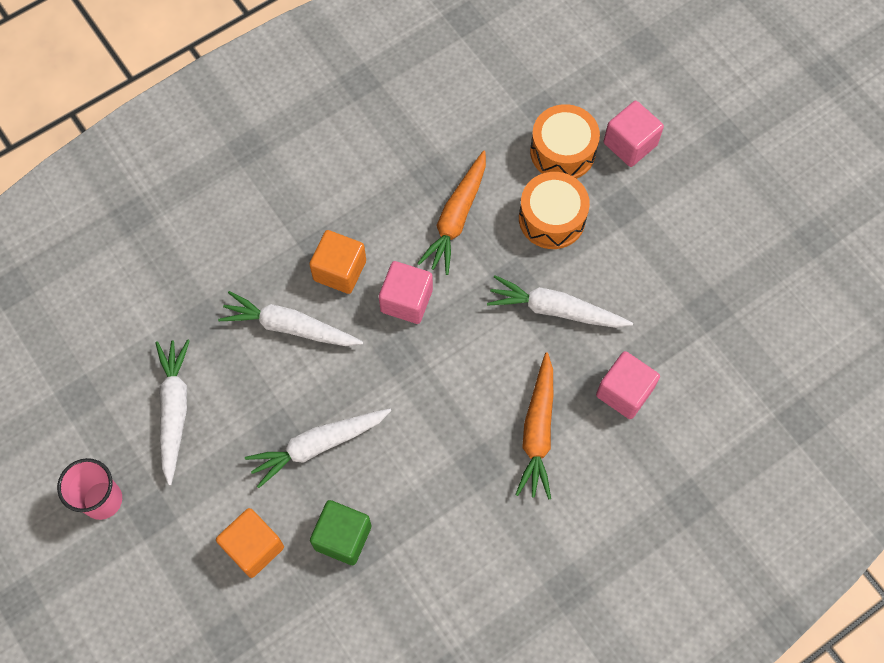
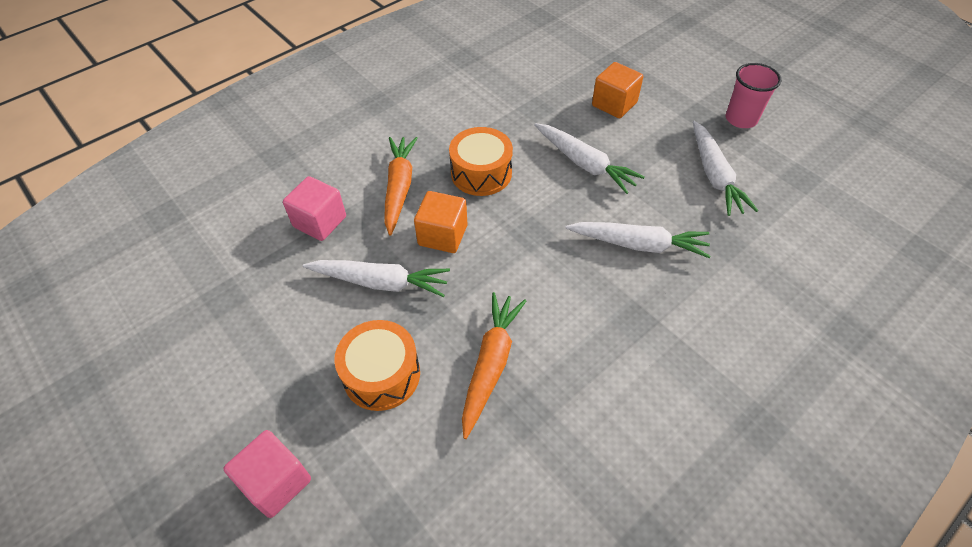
camera: 175 degrees right, 15 degrees down
white carrot [245,408,391,488] -> white carrot turned 75 degrees clockwise [534,123,645,194]
orange cube [309,230,366,294] -> orange cube moved to [414,191,467,253]
green cube [310,500,372,565] -> none
pink cube [379,261,433,324] -> none
orange drum [530,104,600,179] -> orange drum moved to [449,127,513,196]

